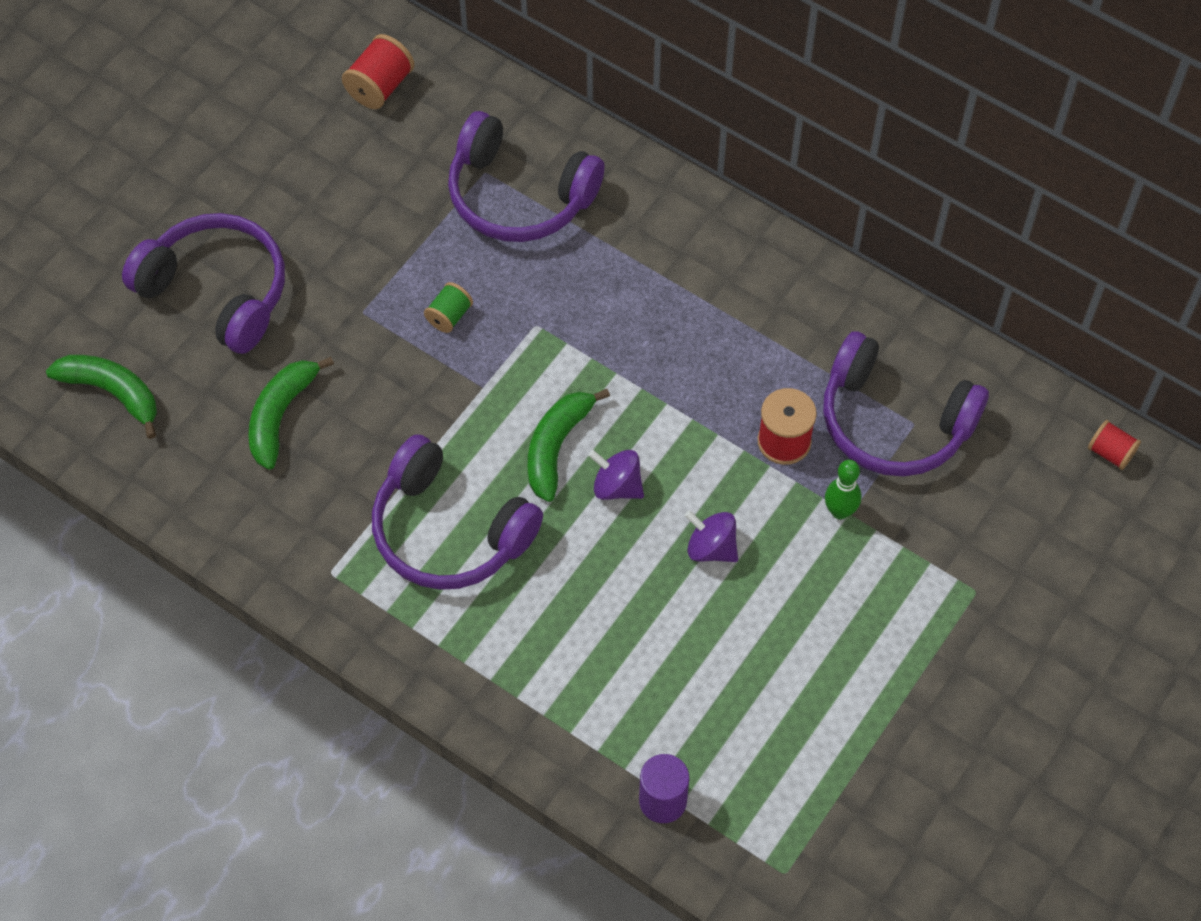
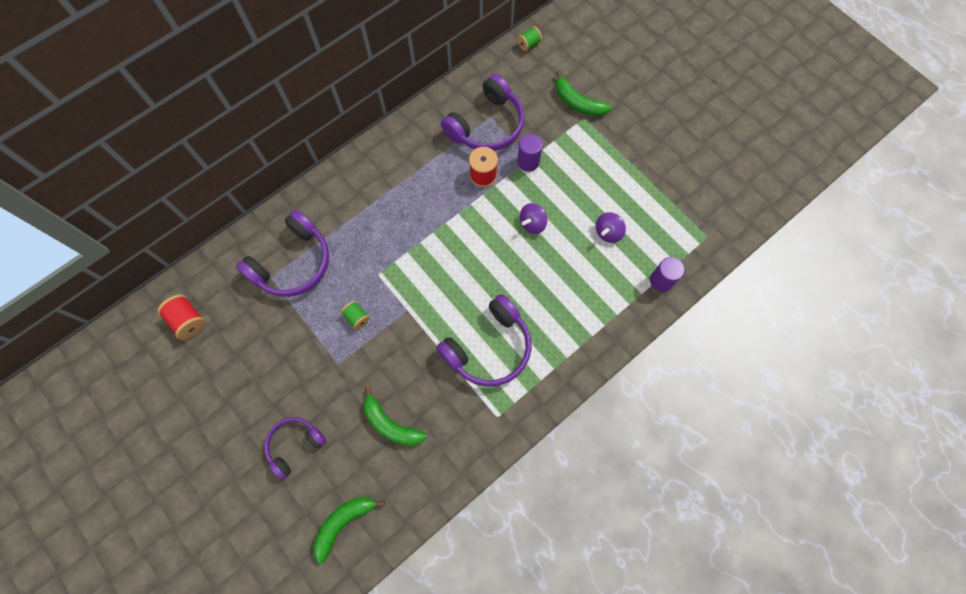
camera: 75 degrees left, 10 degrees up
purple headphones [122,213,285,354] -> purple headphones [264,417,326,479], size x0.61
green banana [528,389,610,502] -> green banana moved to [556,70,611,116]
purple spinning top [588,450,644,500] -> purple spinning top moved to [596,212,626,243]
green bowling pin [825,460,862,520] -> purple cylinder [517,134,543,172]
red spool [1088,420,1141,470] -> green spool [517,26,542,51]

